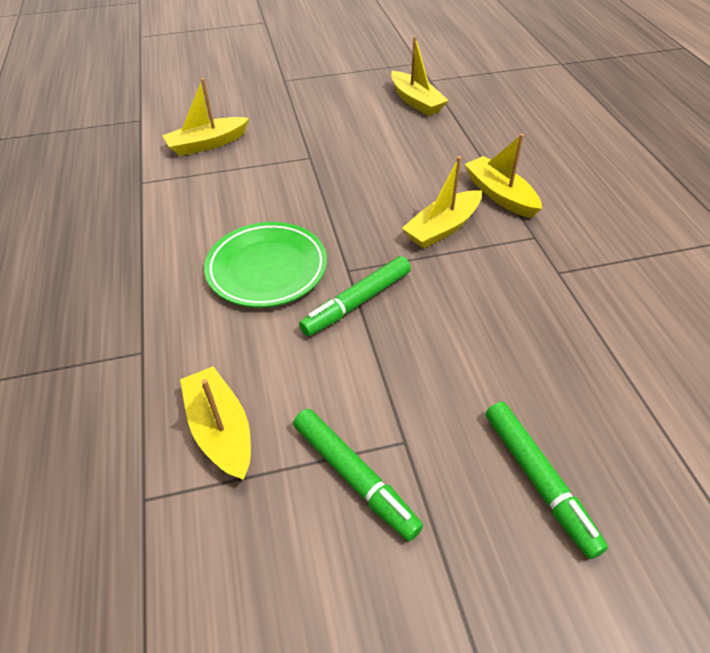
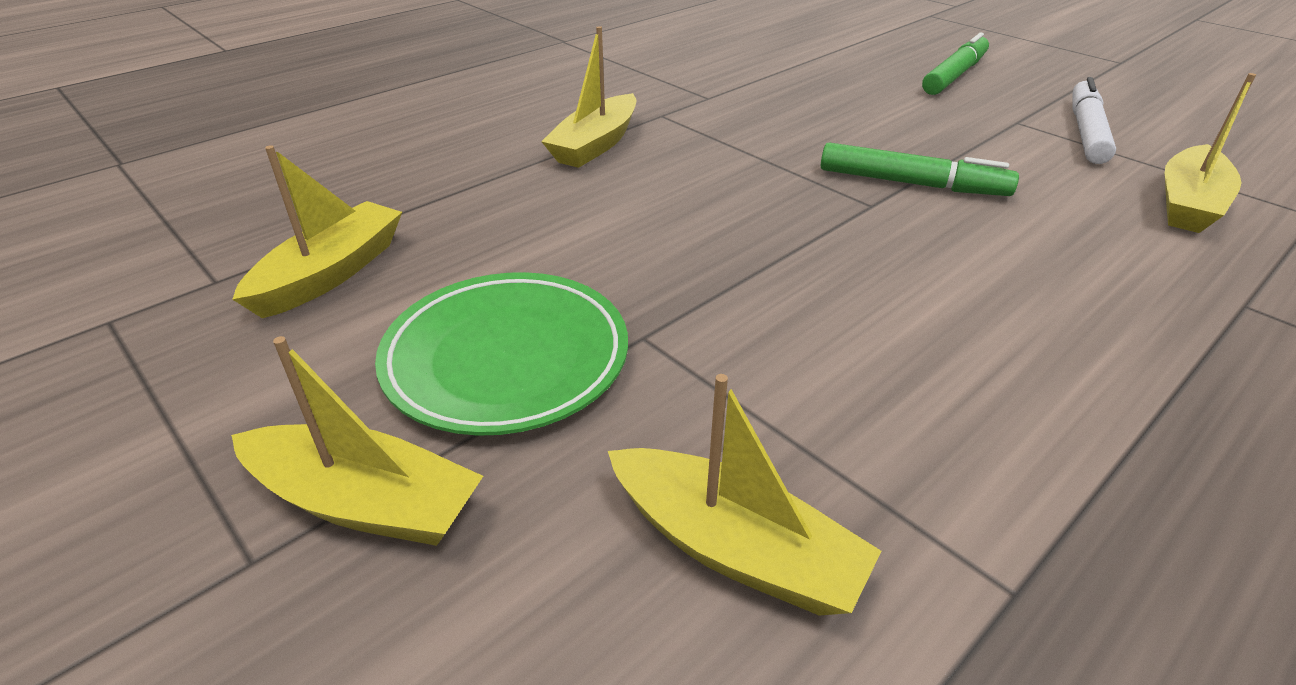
camera: 120 degrees left, 10 degrees down
green plate [204,222,327,308] -> green plate moved to [375,272,628,436]
green marker [293,409,423,541] -> white marker [1073,77,1116,164]
yellow boat [402,156,482,248] -> yellow boat moved to [231,336,483,546]

